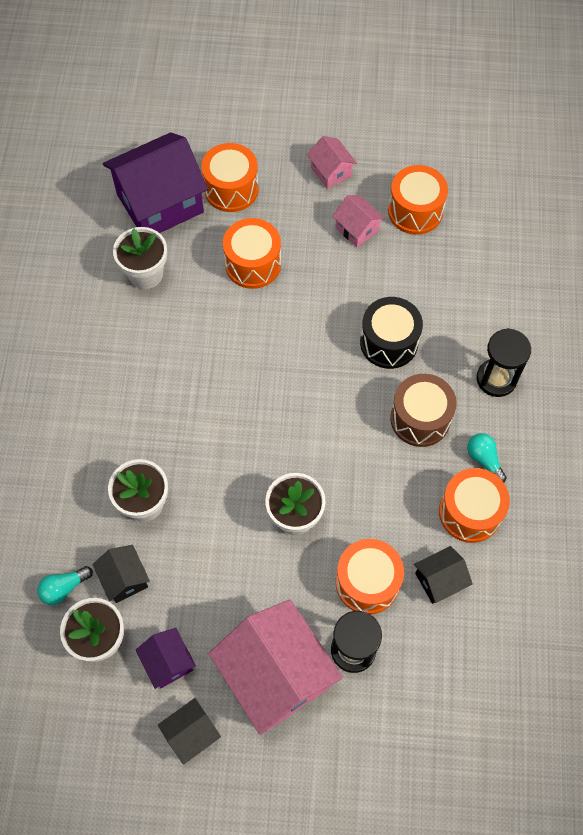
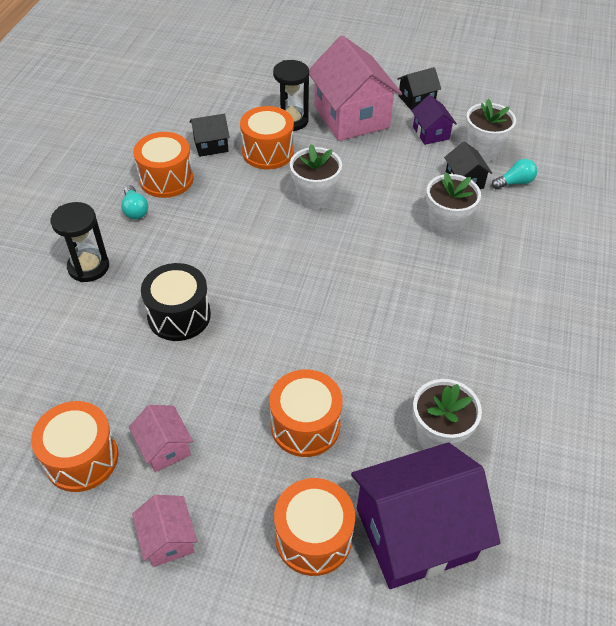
camera: 170 degrees left, 15 degrees down
brown drum [390,374,457,447] -> none

